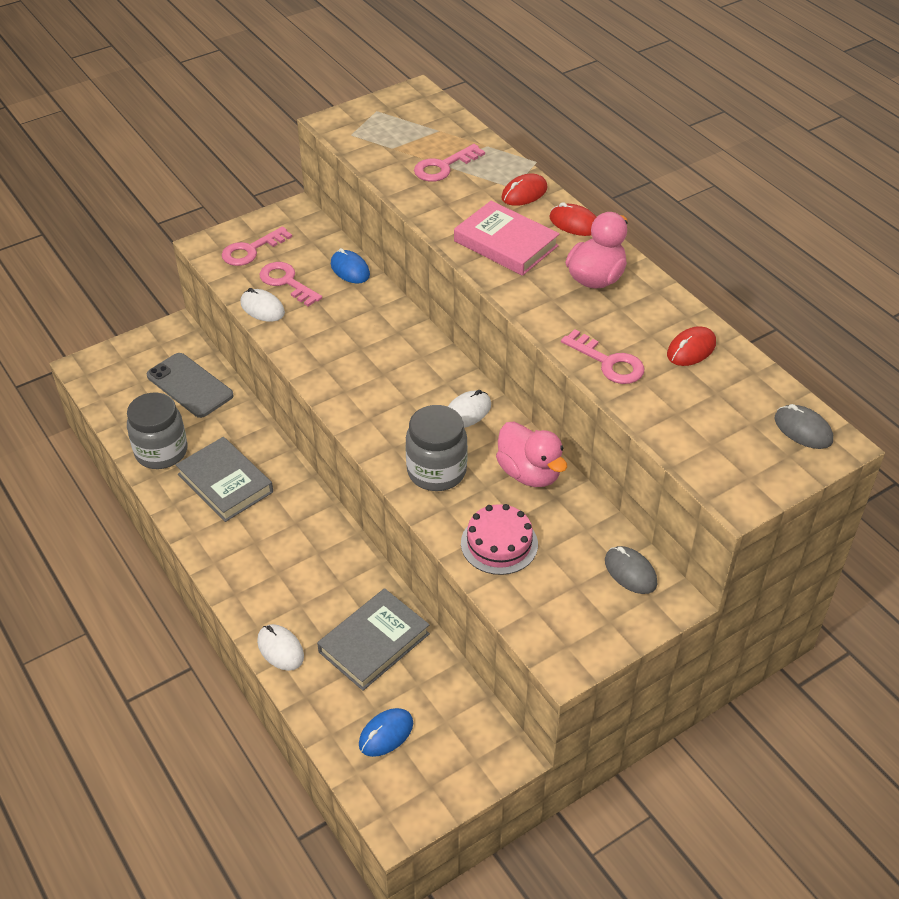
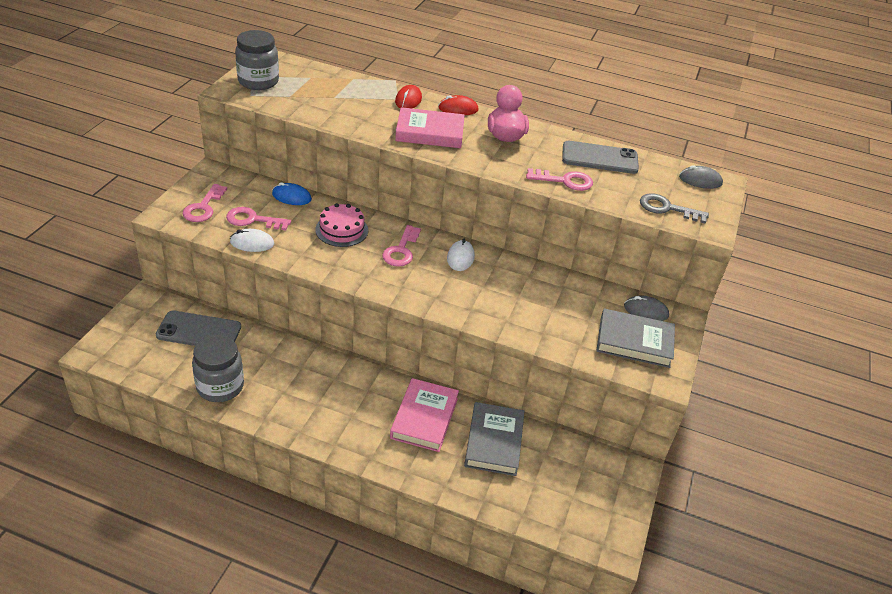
camera: 40 degrees left, 5 degrees down
grey book [176,437,273,522] -> grey book moved to [596,308,675,368]
white mouse [257,624,304,671] -> none
blue mouse [359,708,413,757] -> none
grey jar [405,405,468,491] -> grey jar moved to [235,30,279,90]
pink key [414,144,485,182] -> pink key moved to [382,225,421,267]
pink cake [461,504,538,575] -> pink cake moved to [315,203,368,247]
pink duck [496,422,567,487] -> none
red mouse [667,326,716,366] -> grey phone [562,141,639,174]
none -> pink book [390,378,459,452]
none -> grey key [640,193,709,224]

